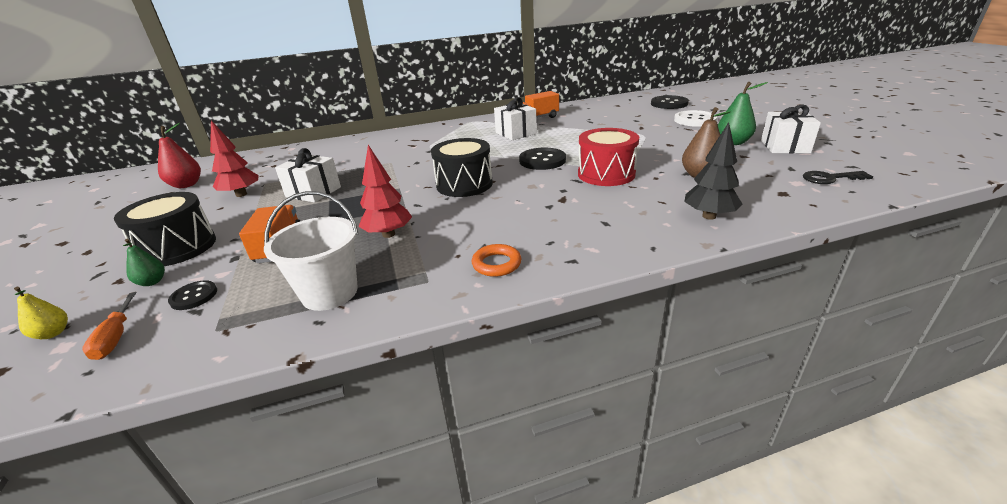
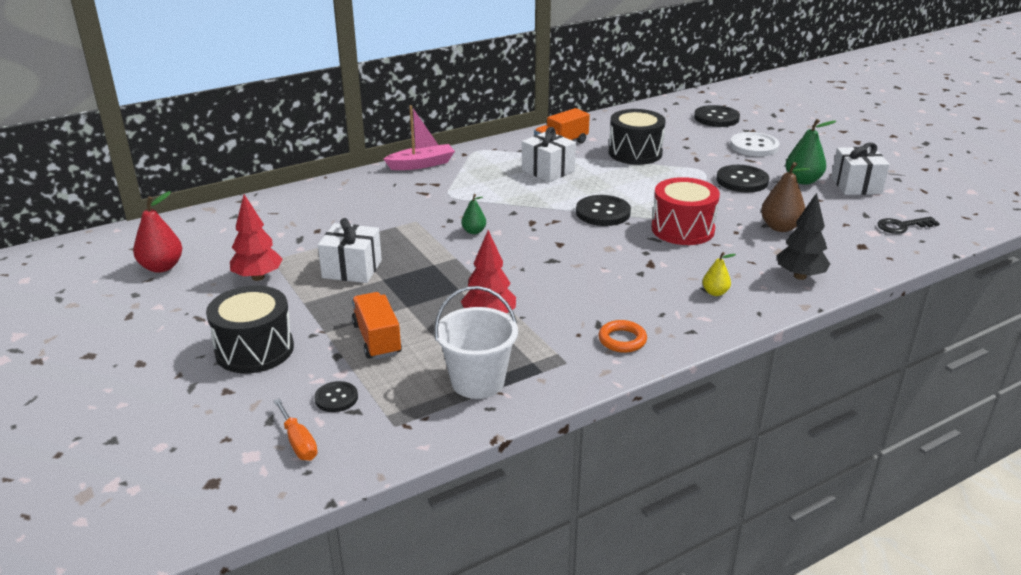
camera: 15 degrees left, 0 degrees up
yellow pear [14,287,68,339] -> yellow pear moved to [702,252,736,296]
green pear [123,239,165,286] -> green pear moved to [461,194,486,234]
black drum [431,138,493,197] -> black drum moved to [609,109,666,165]
none -> pink boat [384,105,455,170]
none -> black button [716,165,769,192]

